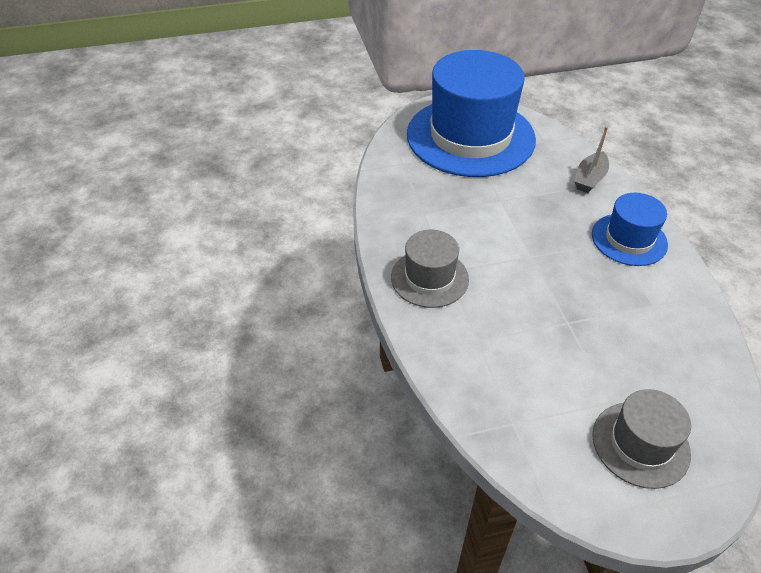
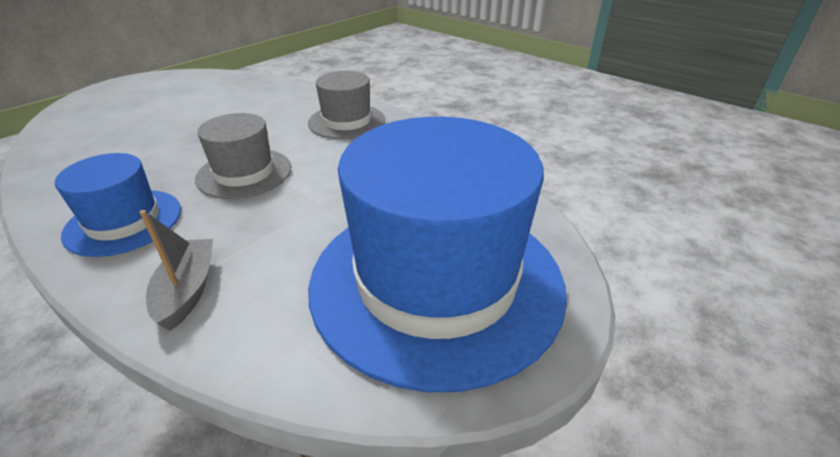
camera: 145 degrees right, 10 degrees down
grey hat [592,389,691,489] -> grey hat moved to [195,113,292,199]

